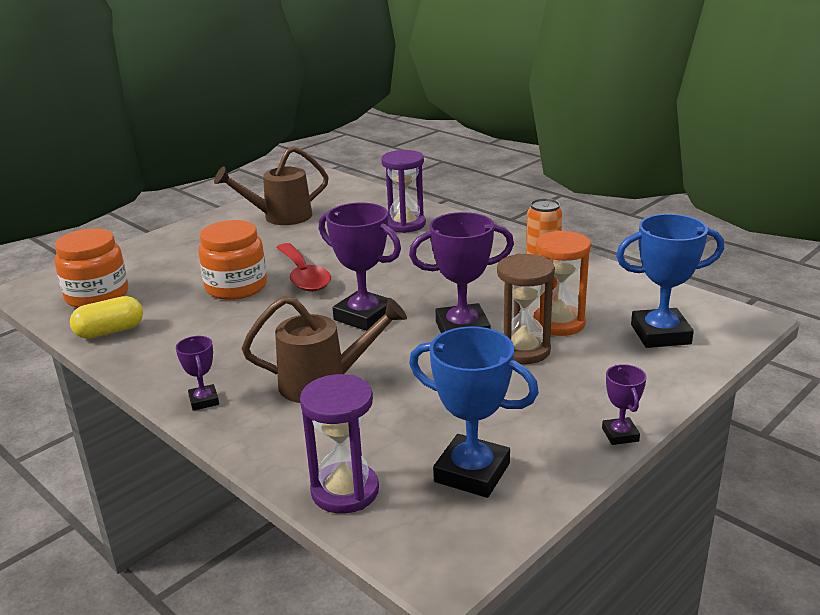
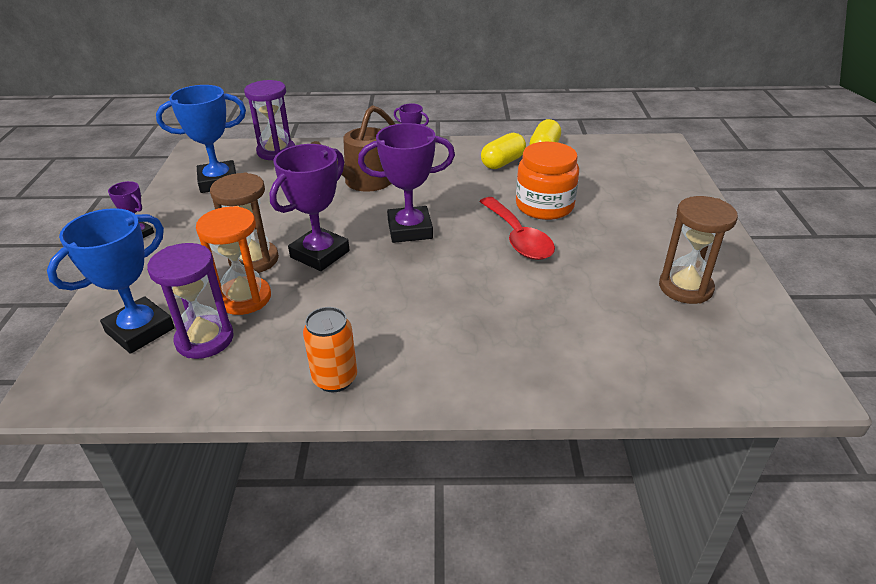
camera: 135 degrees right, 10 degrees up
orange jar [54,228,128,308] -> none
brown watering can [214,146,329,225] -> brown hourglass [659,196,738,304]
red spoon [276,243,331,292] -> red spoon turned 135 degrees counterclockwise [479,197,555,260]
purple hourglass [381,150,426,233] -> purple hourglass moved to [147,243,234,359]
none -> yellow capsule [481,133,526,169]

